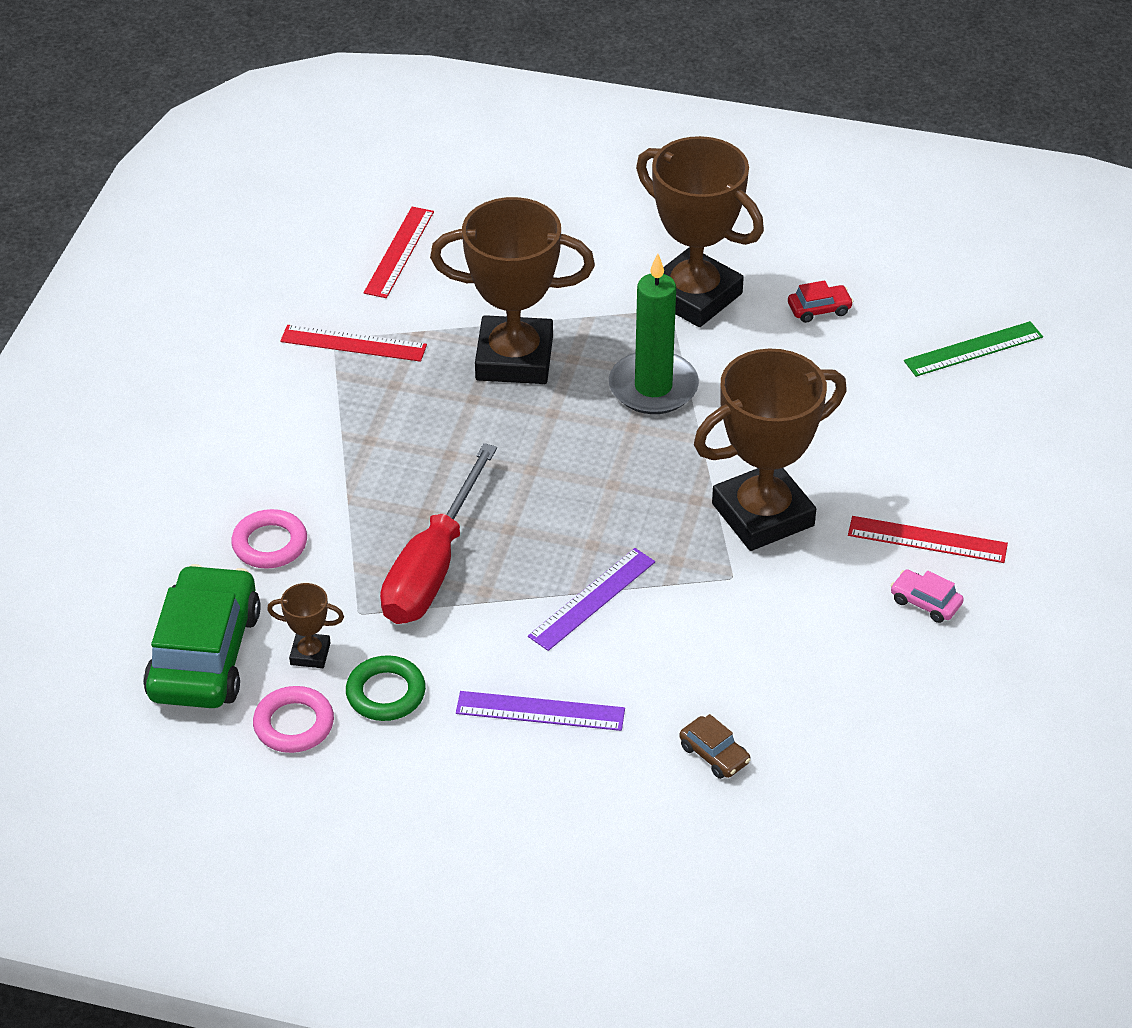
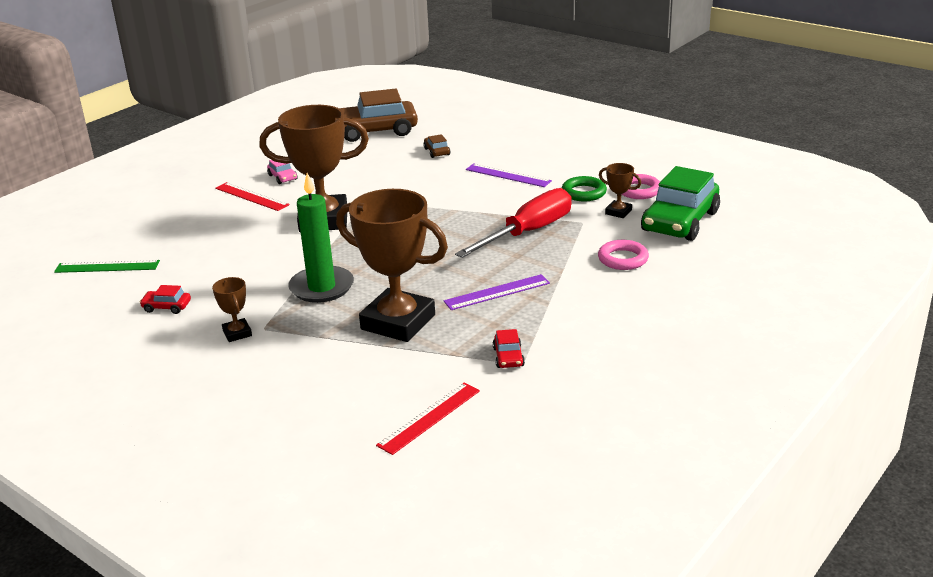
camera: 155 degrees left, 15 degrees down
red ruler [280,325,427,362] -> red car [493,329,525,368]
purple ruler [528,548,655,651] -> purple ruler moved to [444,274,550,310]
brown trophy [636,136,764,327] -> brown trophy [212,277,252,342], size x0.43
none -> brown car [339,89,418,142]

